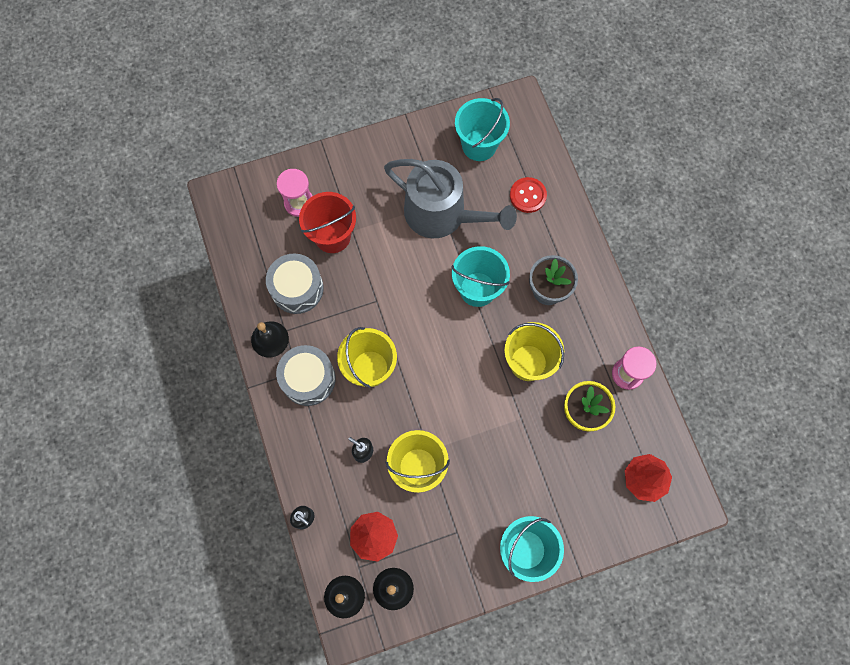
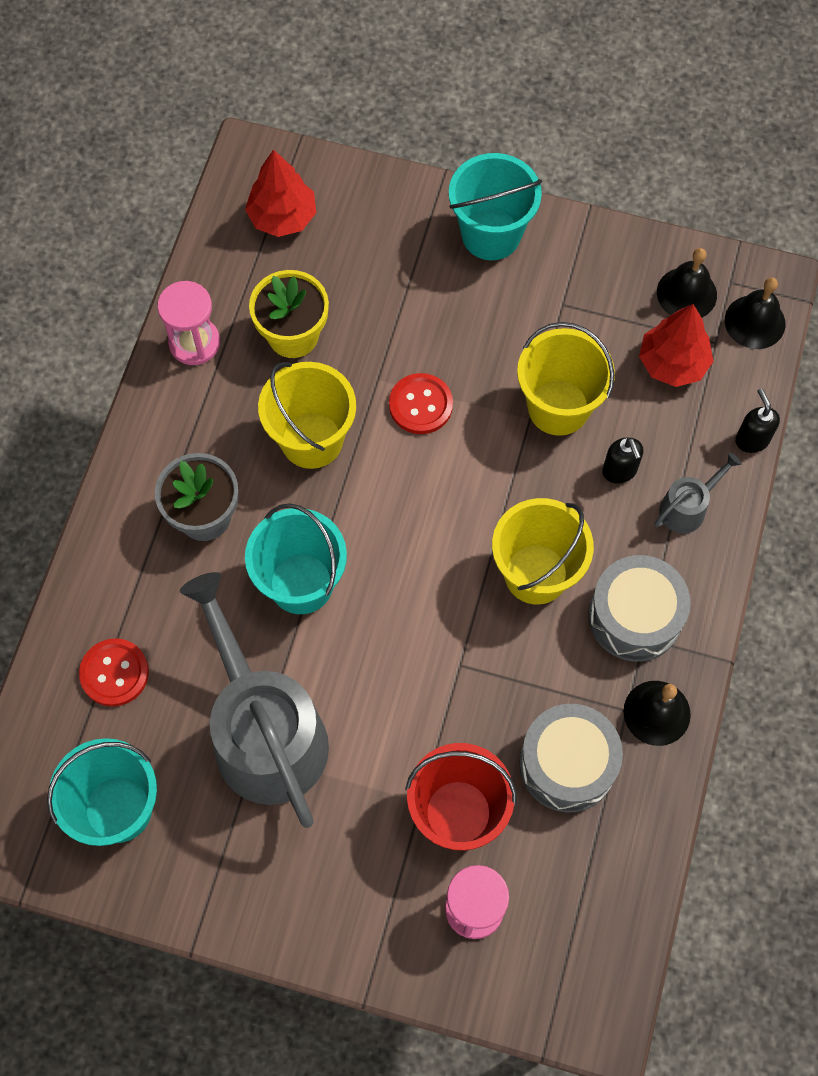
camera: 145 degrees left, 5 degrees down
none -> red button [389,373,453,434]
none -> grey watering can [655,452,742,534]

